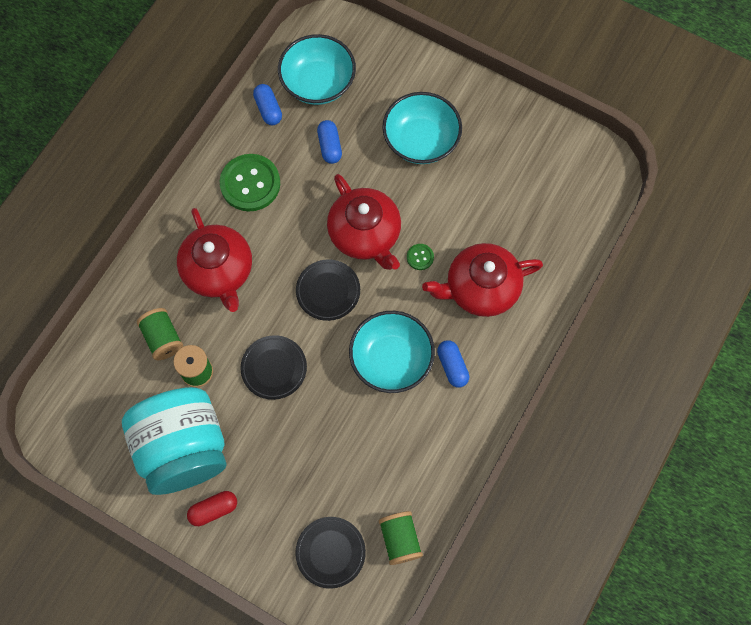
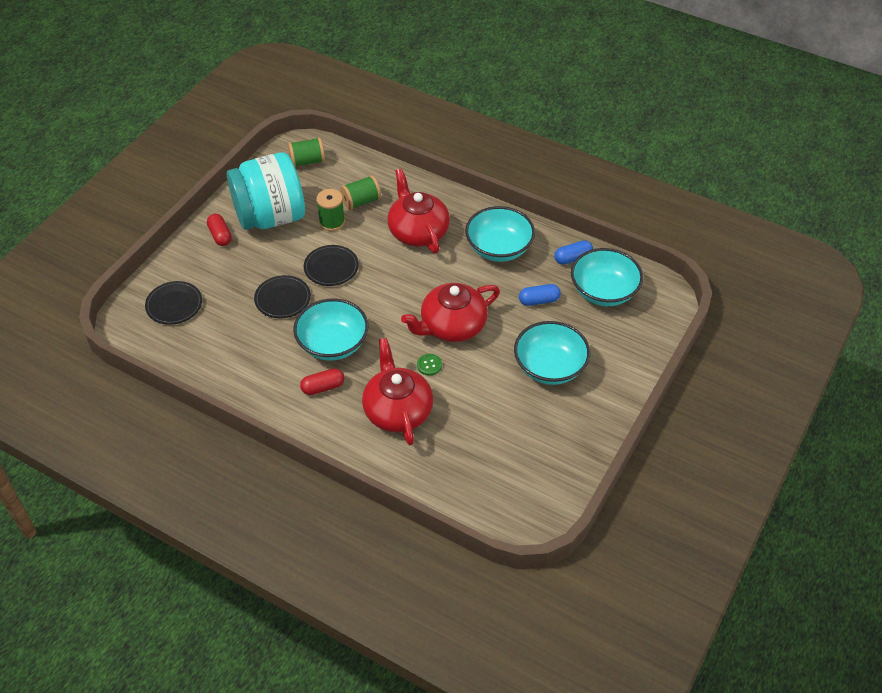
camera: 90 degrees right, 20 degrees down
red teapot [177,208,252,312] -> red teapot turned 90 degrees clockwise [387,169,450,253]
green button [220,154,280,211] -> turquoise bowl [465,206,535,262]
black plate [296,259,360,321] -> black plate moved to [254,275,311,318]
green spool [379,511,423,565] -> green spool moved to [288,137,325,167]
blue capsule [437,340,469,388] -> red capsule [300,368,344,395]

